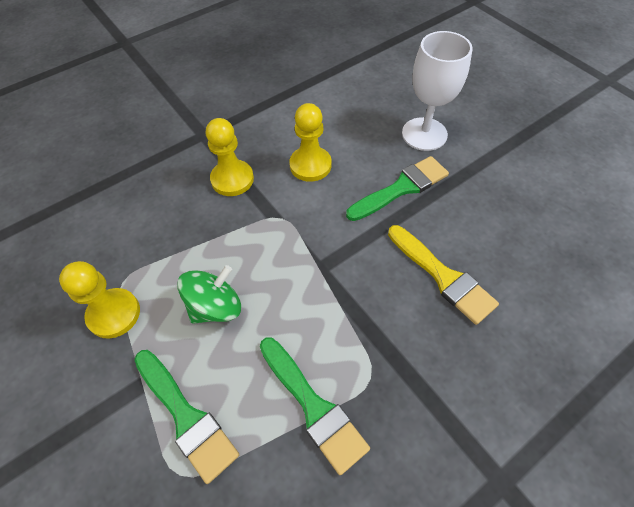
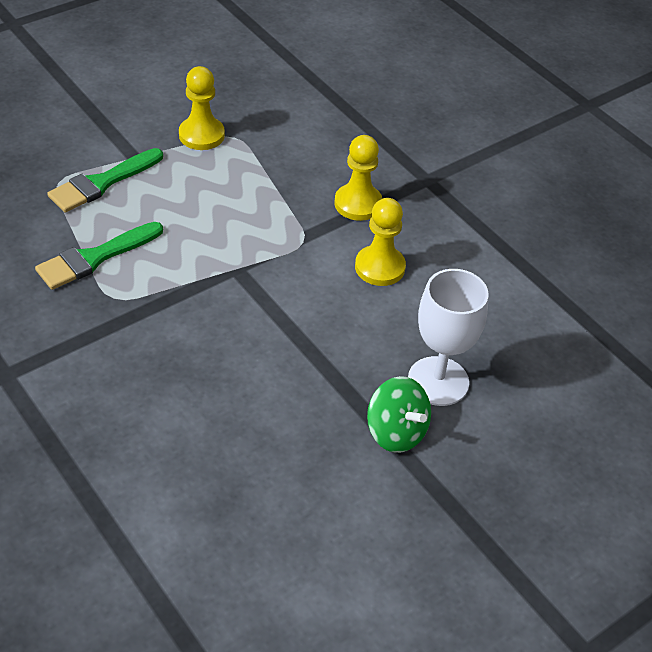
camera: 85 degrees right, 10 degrees down
green spinning top [177,265,241,324] -> green spinning top moved to [367,376,431,453]
green brush [346,156,449,221] -> none
yellow brush [388,225,499,325] -> none

